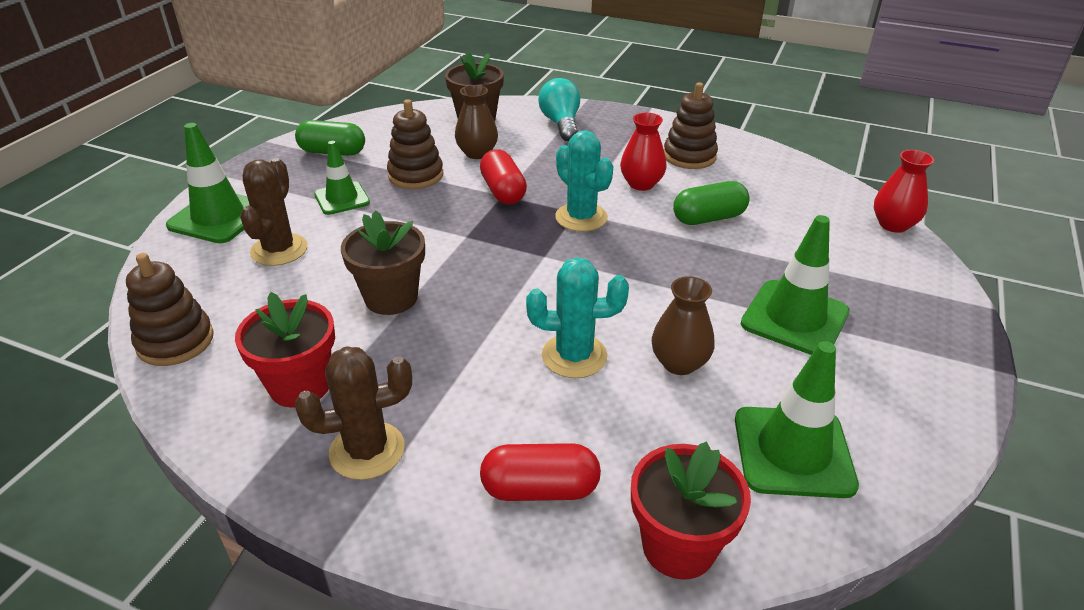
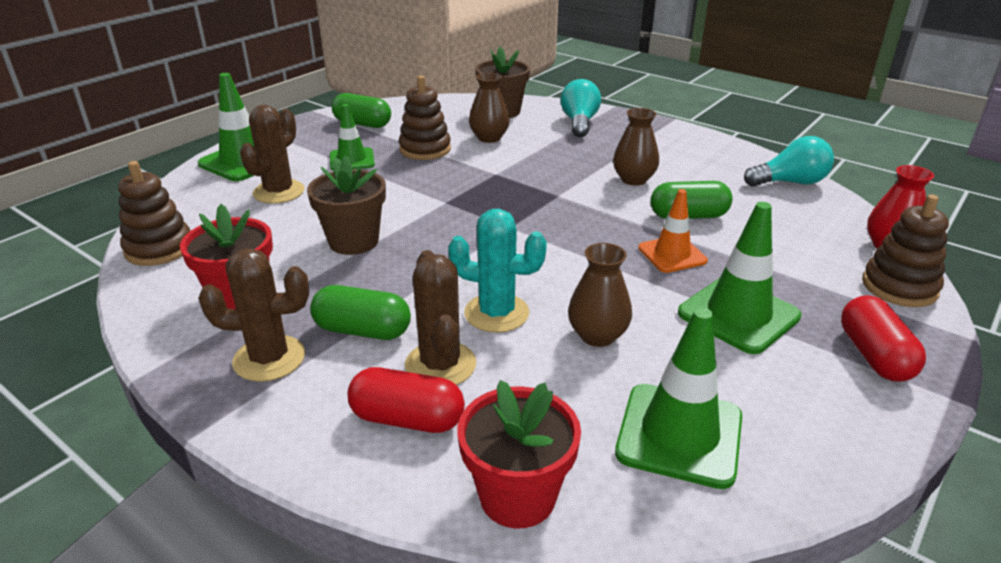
camera: 15 degrees right, 5 degrees down
red capsule [480,149,527,204] -> red capsule moved to [841,295,926,382]
turquoise cactus [555,130,613,232] -> none
red vase [620,113,667,191] -> brown vase [613,108,659,186]
brown stacking toy [664,82,718,169] -> brown stacking toy moved to [862,195,949,307]
none -> green capsule [311,285,411,340]
none -> brown cactus [405,250,476,385]
none -> orange traffic cone [638,189,708,273]
none -> turquoise light bulb [744,136,834,187]

